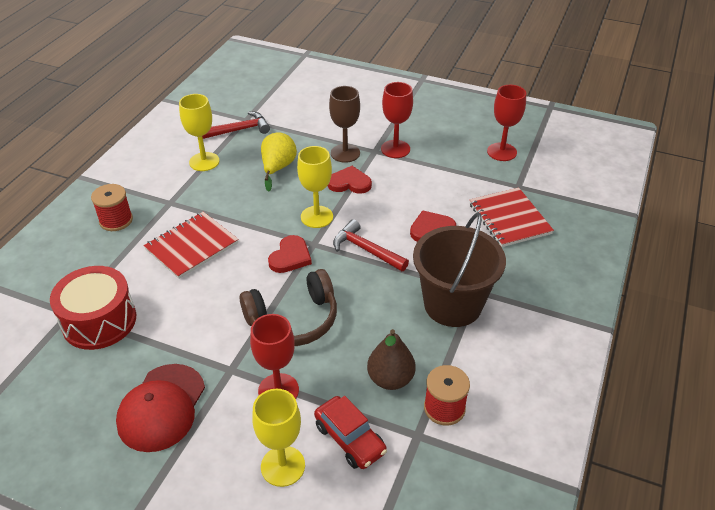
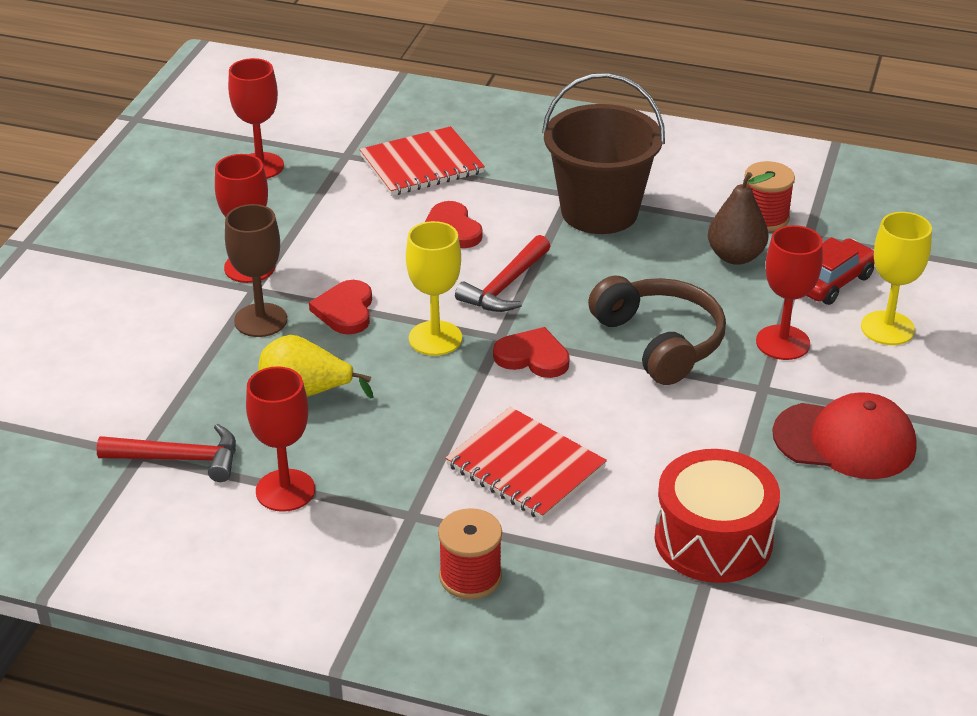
camera: 95 degrees left, 5 degrees down
yellow goblet [179,94,219,171] -> red goblet [246,366,315,512]
red hammer [202,111,270,139] -> red hammer turned 120 degrees clockwise [96,424,236,482]

